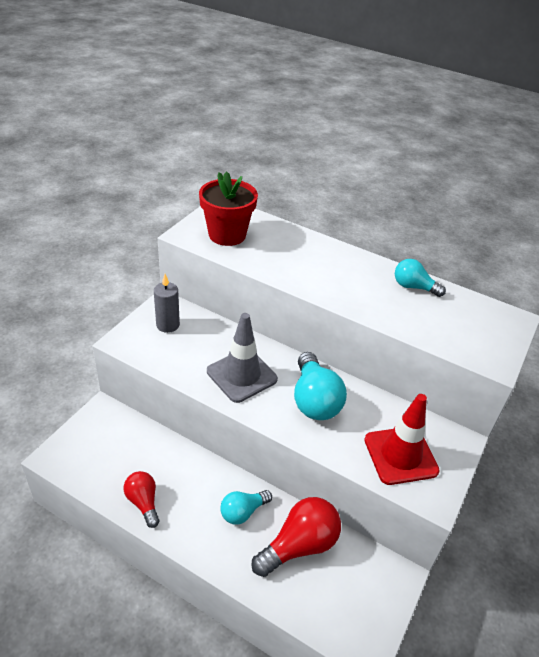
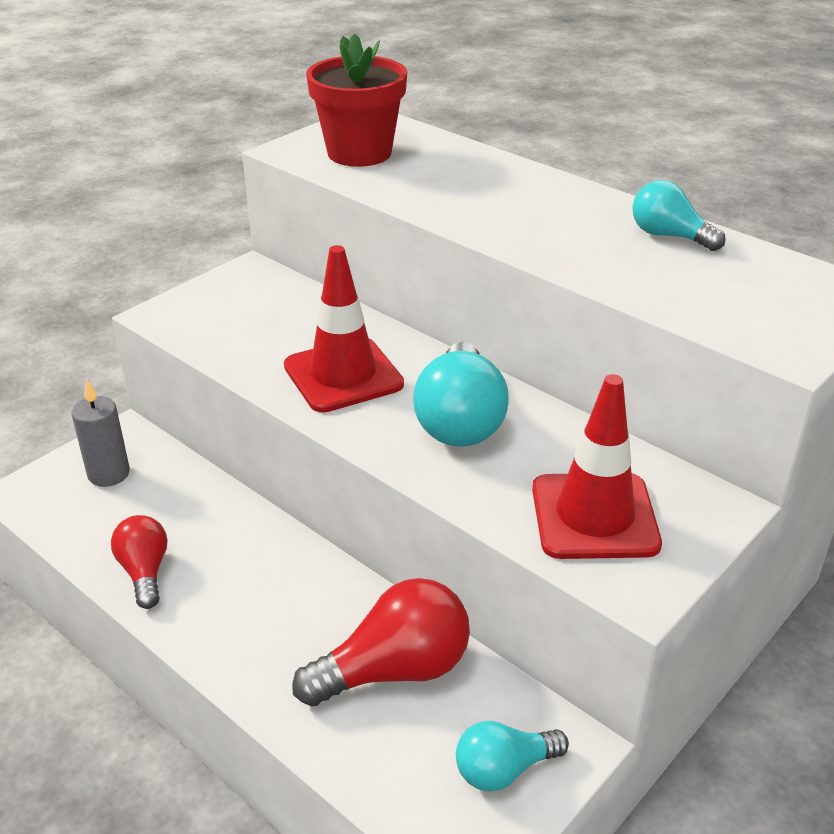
camera: 15 degrees right, 5 degrees down
grey candle [154,274,180,333] -> grey candle moved to [71,378,130,487]
grey traffic cone [207,313,278,403] -> red traffic cone [284,245,404,412]
turquoise light bulb [220,490,272,525] -> turquoise light bulb moved to [456,721,569,792]

